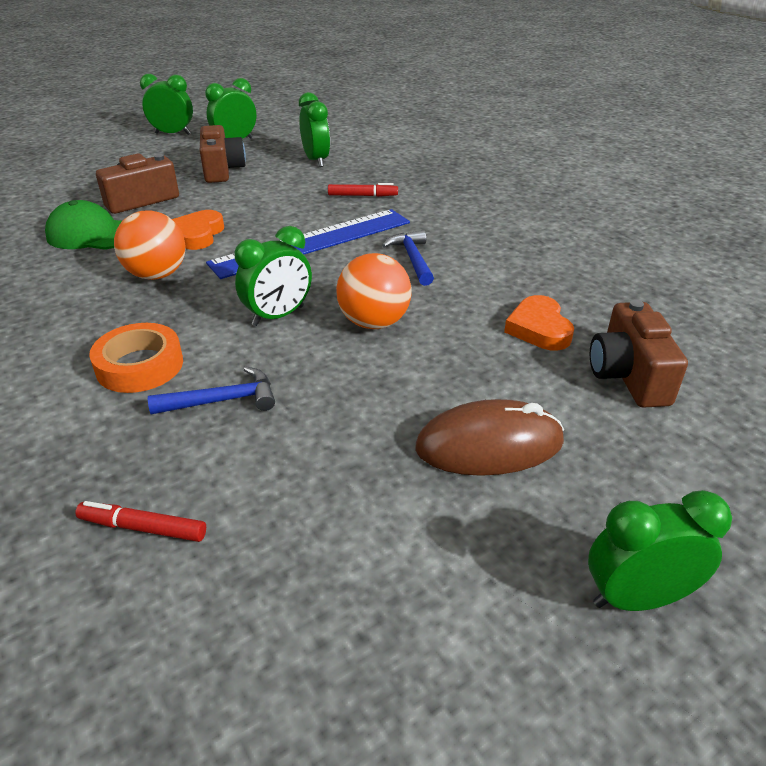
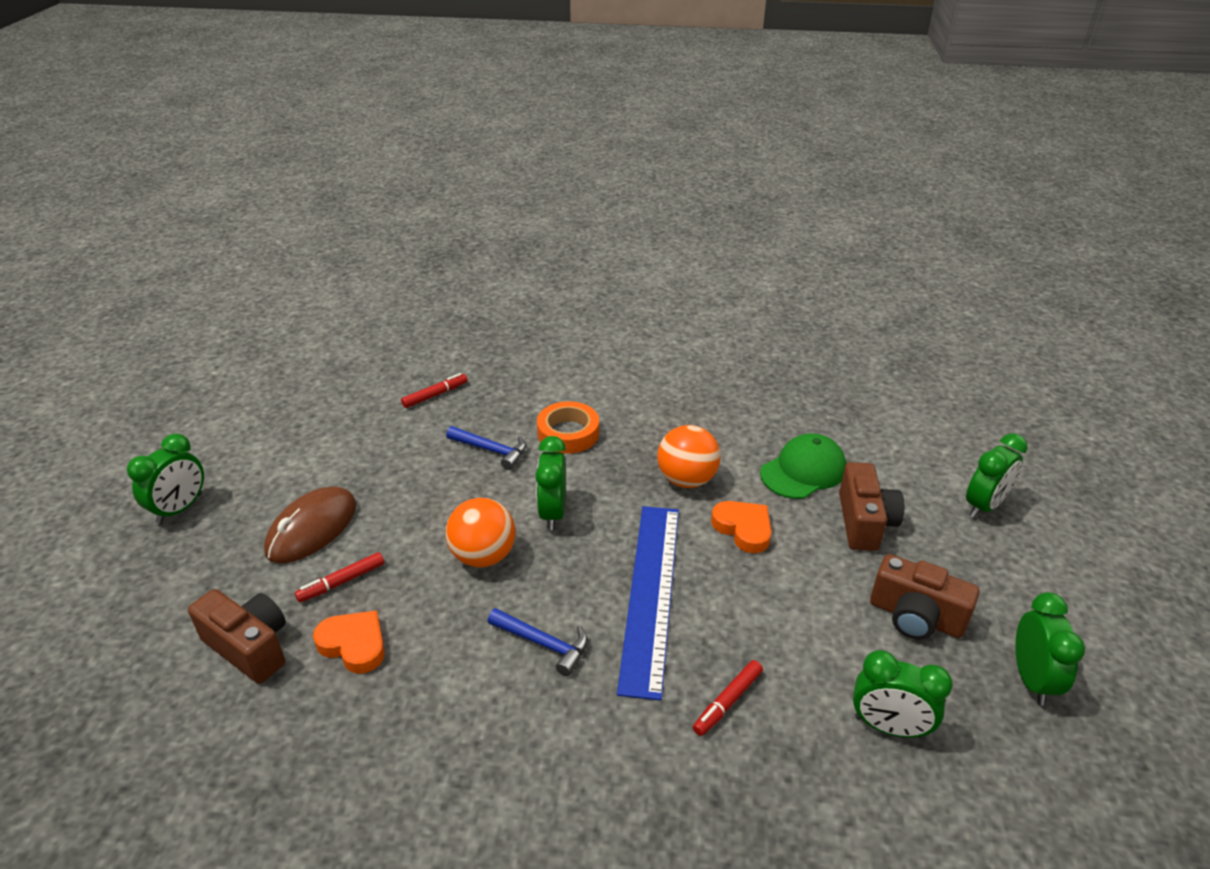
camera: 130 degrees right, 0 degrees up
green clock [140,74,193,135] -> green clock moved to [966,433,1028,518]
blue hammer [148,367,275,414] -> blue hammer turned 90 degrees counterclockwise [446,426,526,470]
none -> red marker [295,552,384,602]

